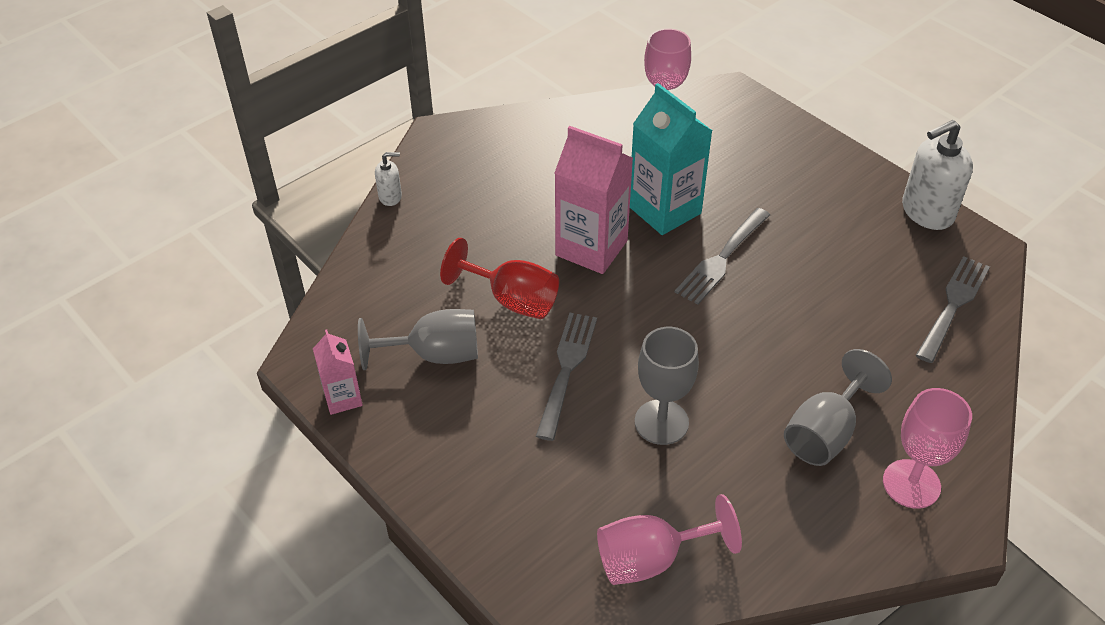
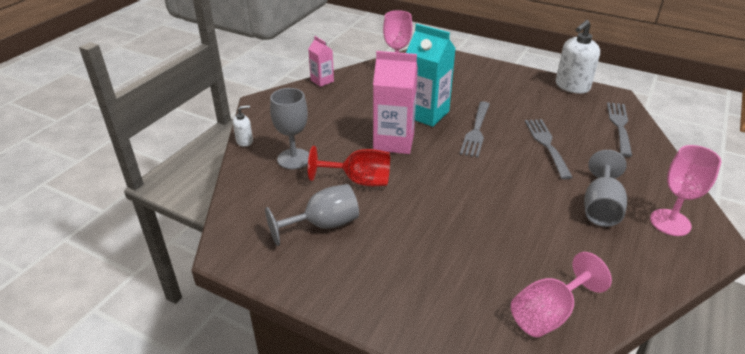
camera: 20 degrees left, 10 degrees down
pink carton [313,329,363,415] -> pink carton moved to [308,36,334,87]
grey fork [536,313,597,441] -> grey fork moved to [525,119,573,179]
grey goblet [635,327,699,445] -> grey goblet moved to [270,88,309,169]

